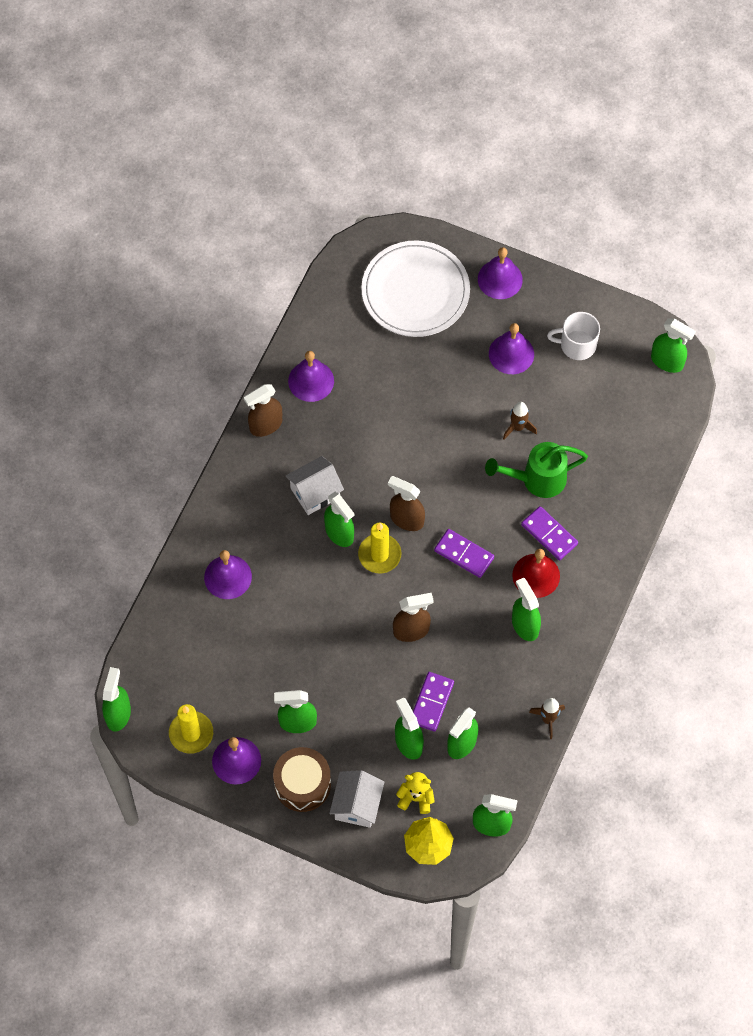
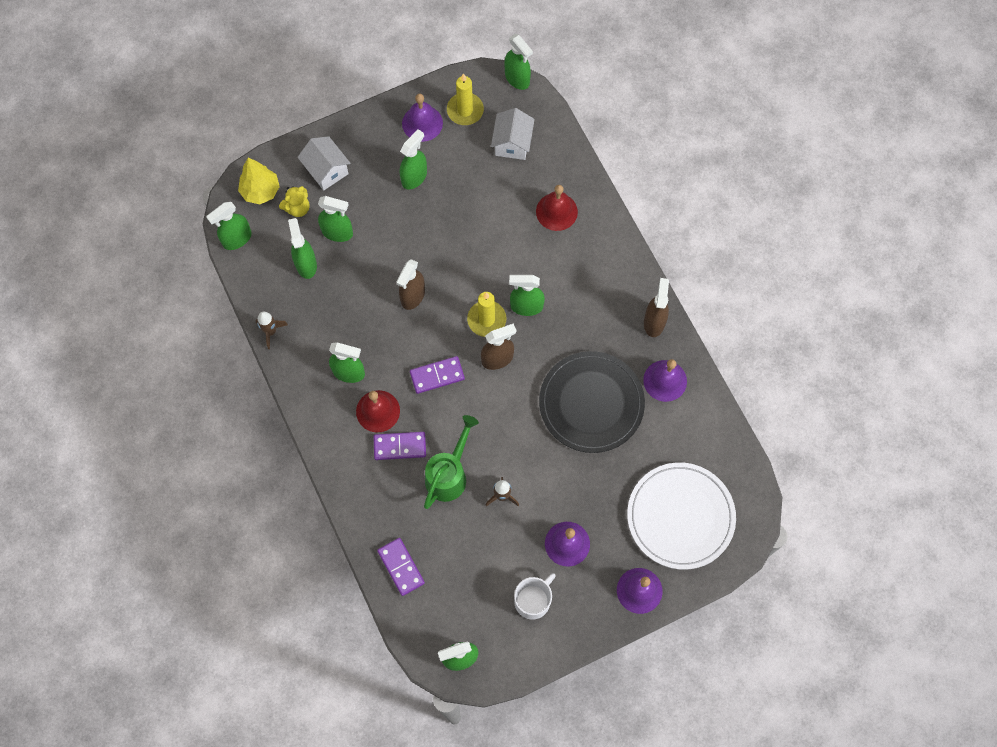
camera: 130 degrees right, 5 degrees up
purple bell [204,550,252,599] -> red bell [536,185,578,231]
brown drum [273,747,331,812] -> none
white house [286,456,344,515] -> white house moved to [491,108,535,160]
purple domino [413,672,454,732] -> purple domino moved to [377,538,425,596]
none -> black plate [539,351,645,453]

